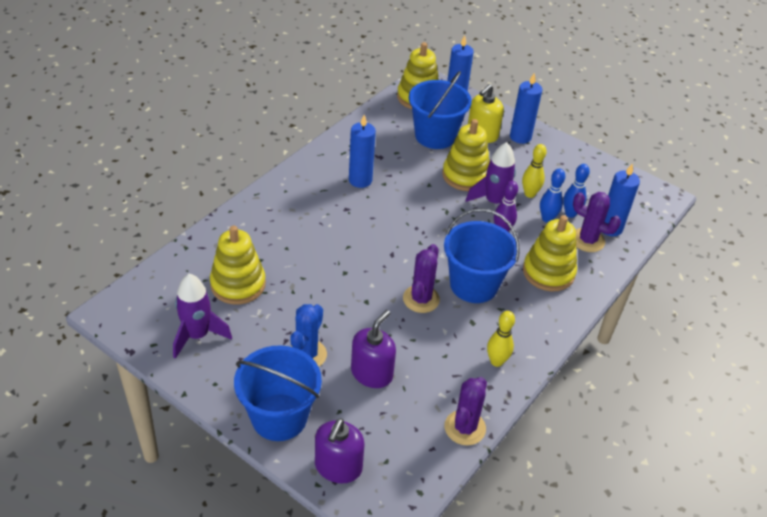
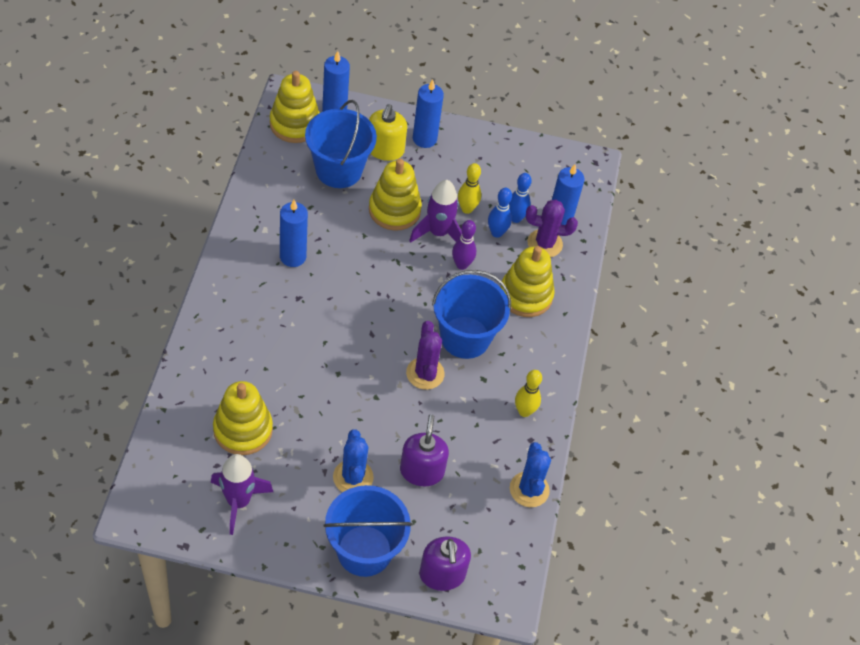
camera: 30 degrees left, 10 degrees up
purple cactus [445,377,487,445] -> blue cactus [510,442,551,507]

